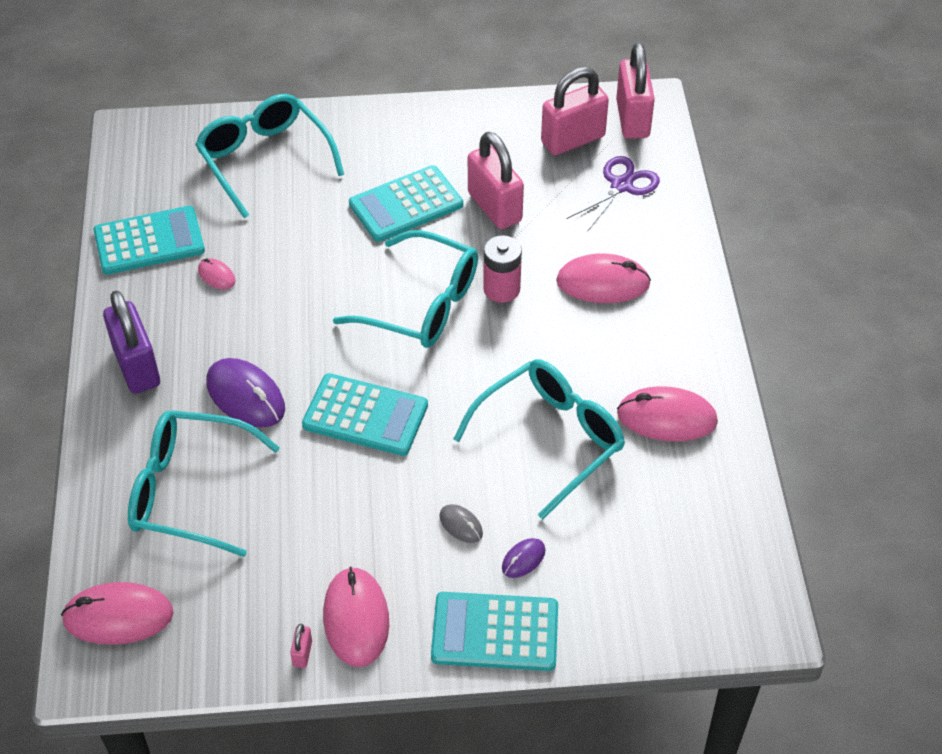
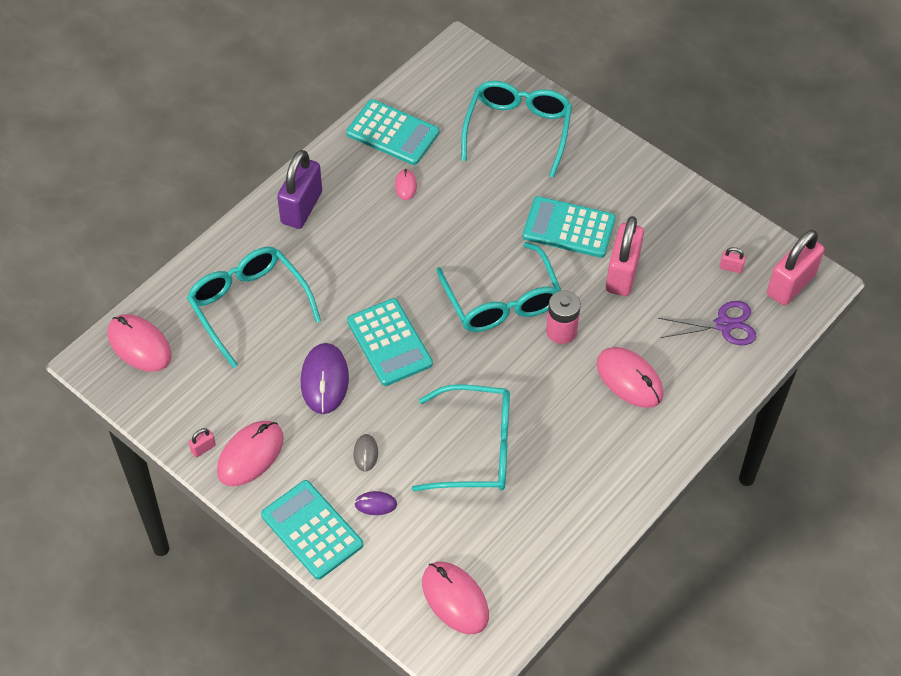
camera: 45 degrees right, 5 degrees up
purple mouse [206,358,285,428] -> purple mouse moved to [301,343,349,414]
pink padlock [541,67,609,155] -> pink padlock [720,247,746,273], size x0.41
pink mouse [617,386,718,442] -> pink mouse moved to [422,562,489,634]

